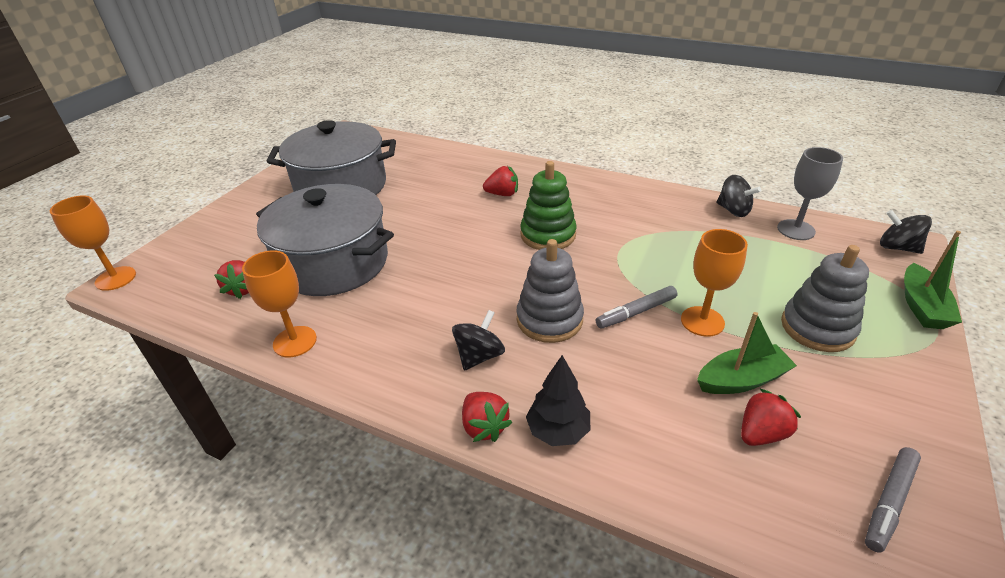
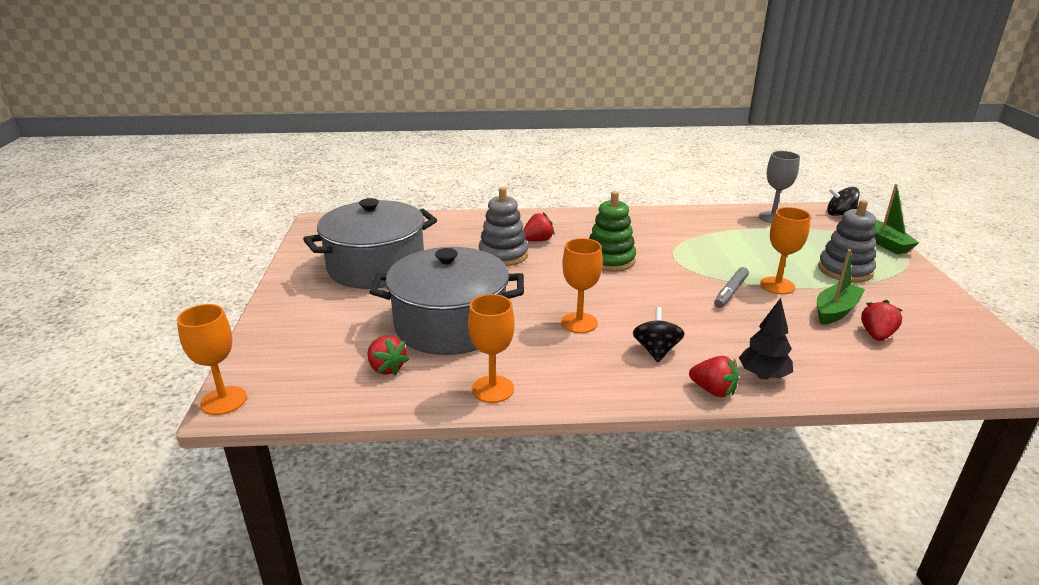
camera: 30 degrees left, 10 degrees down
grey stacking toy [516,239,584,343] -> grey stacking toy moved to [479,187,528,266]
black spinning top [716,175,761,217] -> none
grey marker [865,447,921,553] -> none
none -> orange goblet [561,238,603,333]

